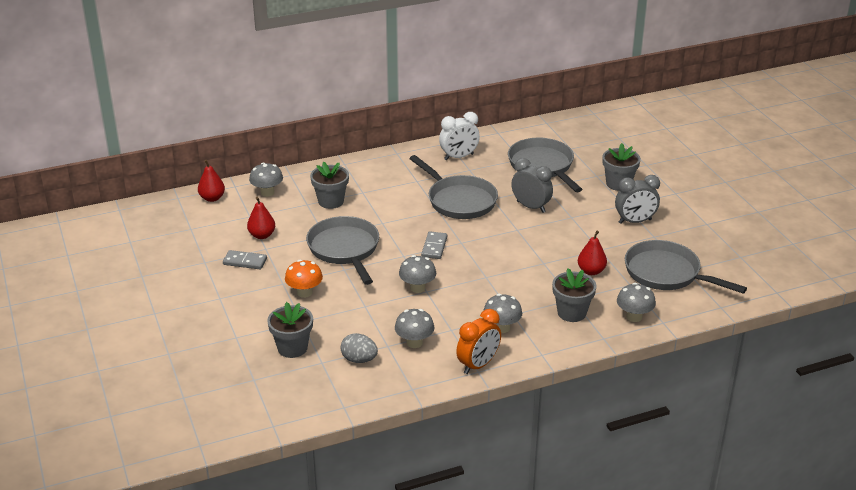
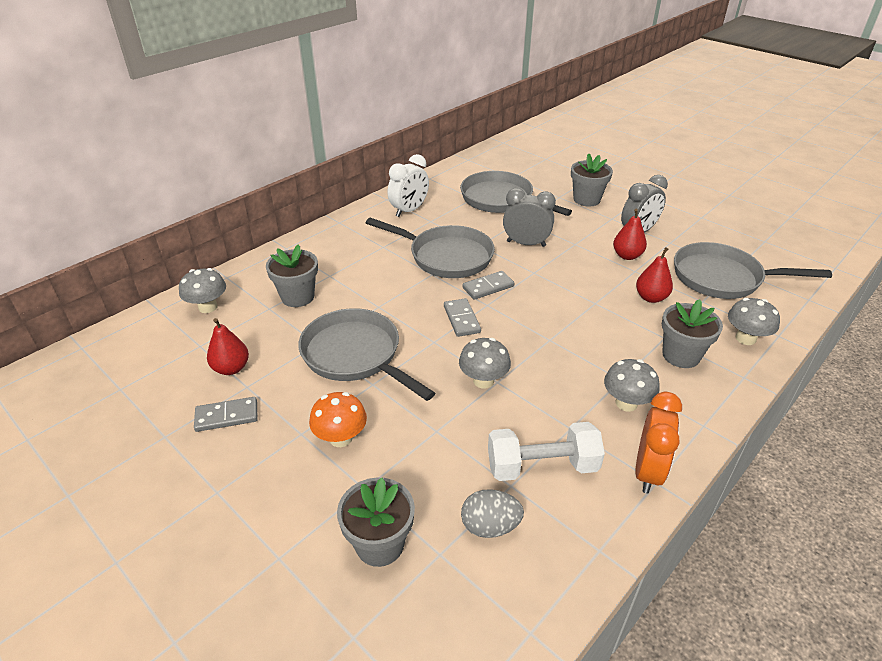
camera: 25 degrees left, 5 degrees up
red pear [198,160,225,202] -> red pear moved to [613,209,647,260]
grey mushroom [395,309,434,348] -> white dumbbell [488,422,605,481]
none -> grey domino [462,271,514,300]

